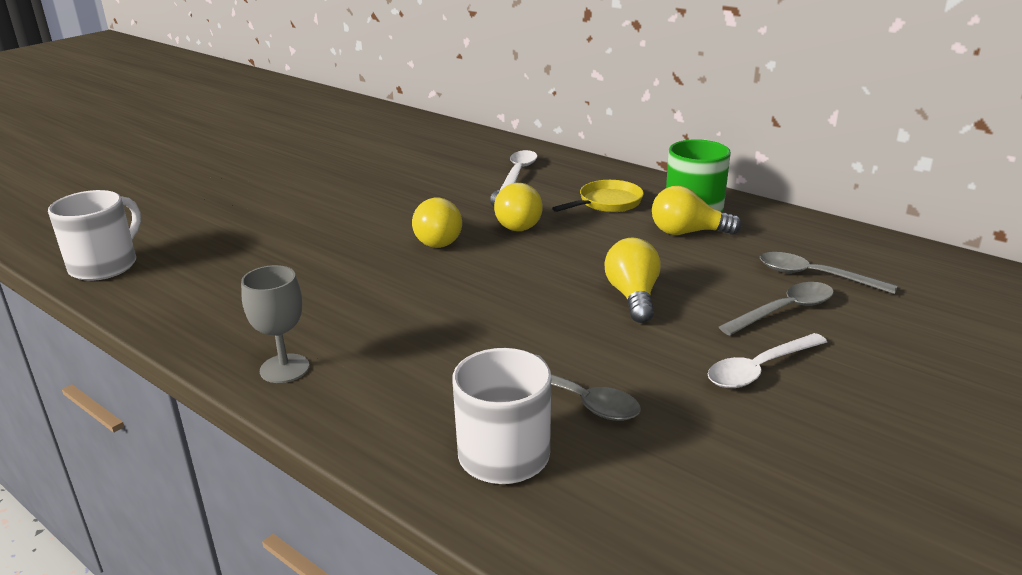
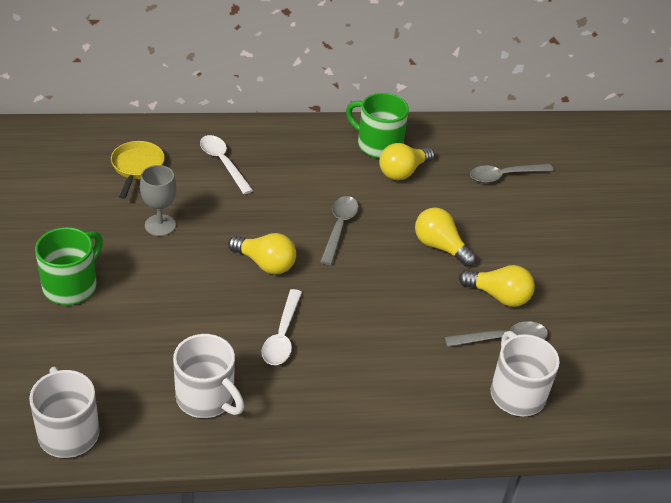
camera: 50 degrees left, 15 degrees up
grey goblet [241,265,309,383] -> grey goblet moved to [140,165,176,236]
yellow light bulb [490,183,543,231] -> yellow light bulb moved to [459,265,535,307]
yellow pan [552,180,644,212] -> yellow pan moved to [111,141,165,199]
white spoon [708,333,827,388] -> white spoon moved to [261,289,302,365]
grey spoon [719,282,834,336] -> grey spoon moved to [320,196,359,265]
none -> green mug [35,227,103,305]
none -> white mug [173,334,244,418]

